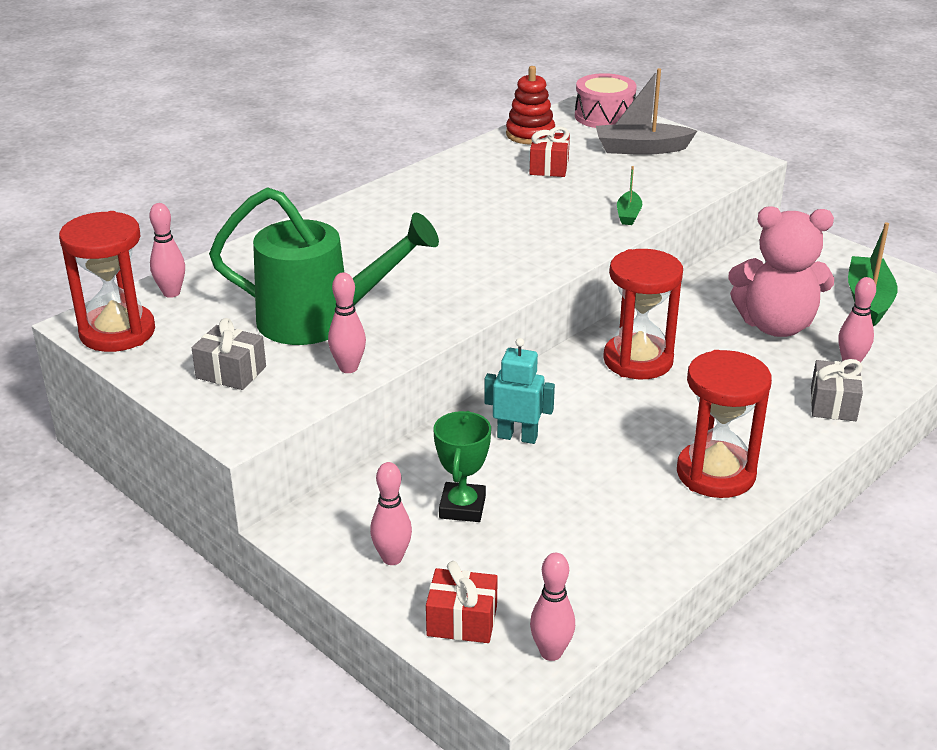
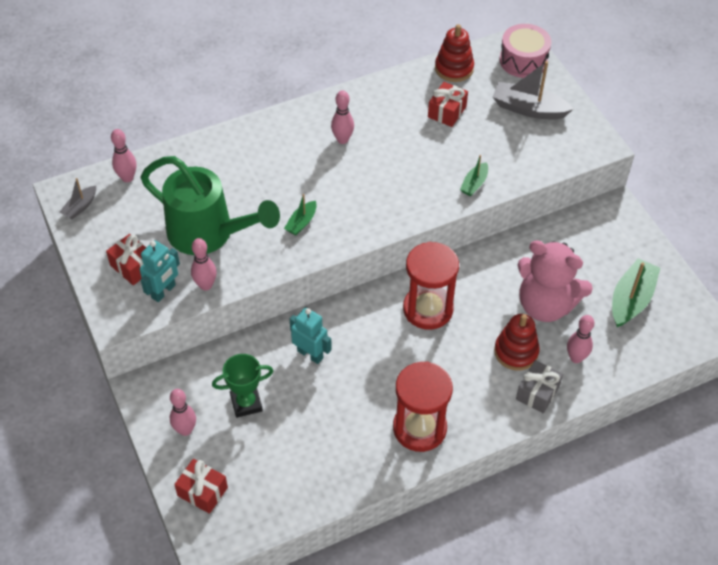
camera: 20 degrees right, 20 degrees up
red hourglass [59,211,155,352] -> grey boat [60,178,96,219]
grey gift [192,318,266,390] -> red gift [106,234,146,285]
green trophy [433,411,491,522] -> green trophy turned 45 degrees clockwise [212,354,273,418]
pink bowling pin [530,553,575,661] -> pink bowling pin moved to [331,90,354,144]
none -> turquoise robot [139,240,180,302]
none -> green boat [284,194,317,235]
none -> red stacking toy [494,314,540,370]

